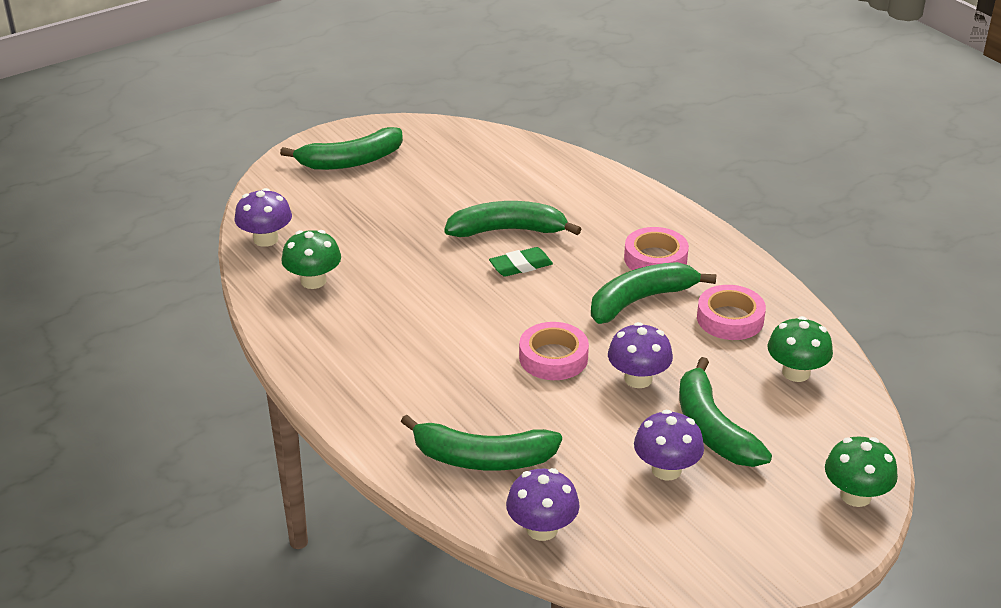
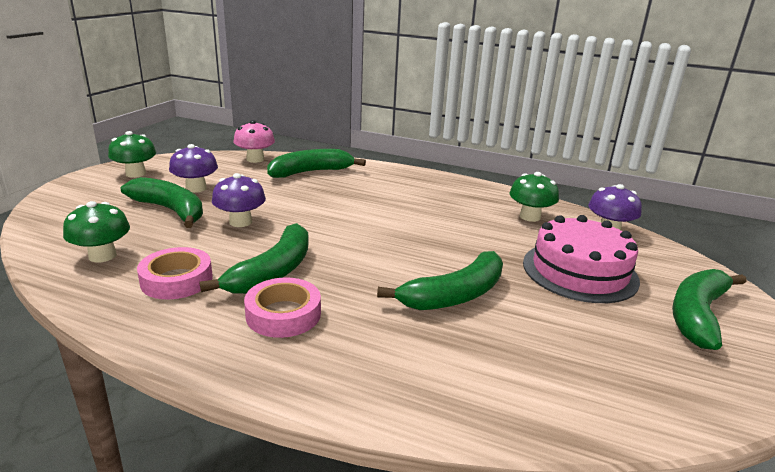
camera: 145 degrees right, 10 degrees down
green eraser [489,247,553,277] -> none
purple mushroom [506,468,580,541] -> pink mushroom [233,120,275,163]
pink tape [519,322,589,380] -> none
green mushroom [825,436,898,507] -> green mushroom moved to [108,131,156,178]
none -> pink cake [523,215,640,303]

